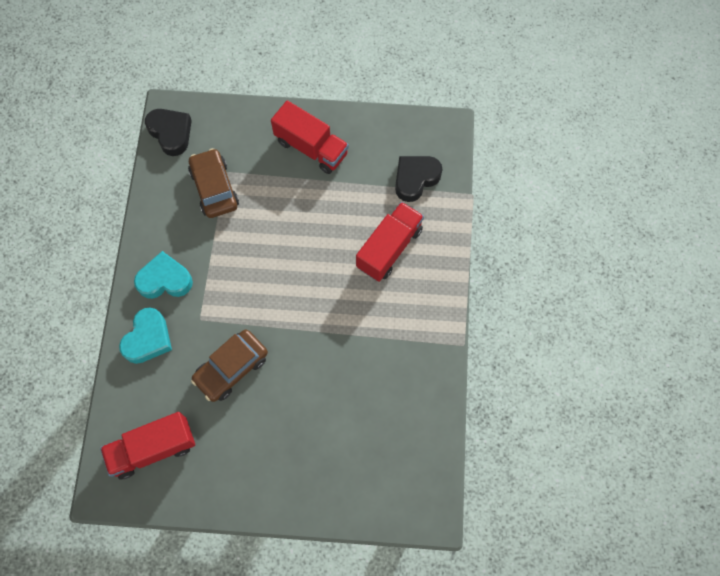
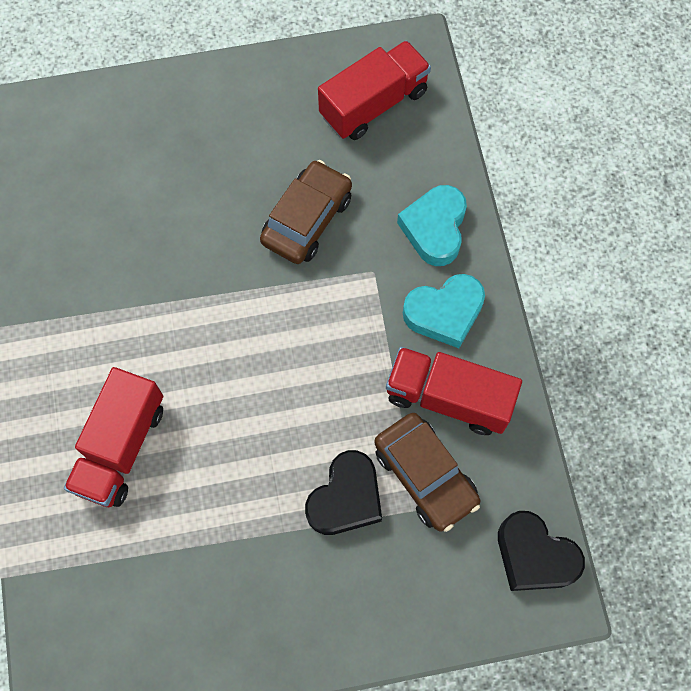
camera: 165 degrees right, 0 degrees up
red truck [271,100,349,174] -> red truck moved to [386,347,522,435]
black heart [395,156,443,202] -> black heart moved to [305,450,382,535]

